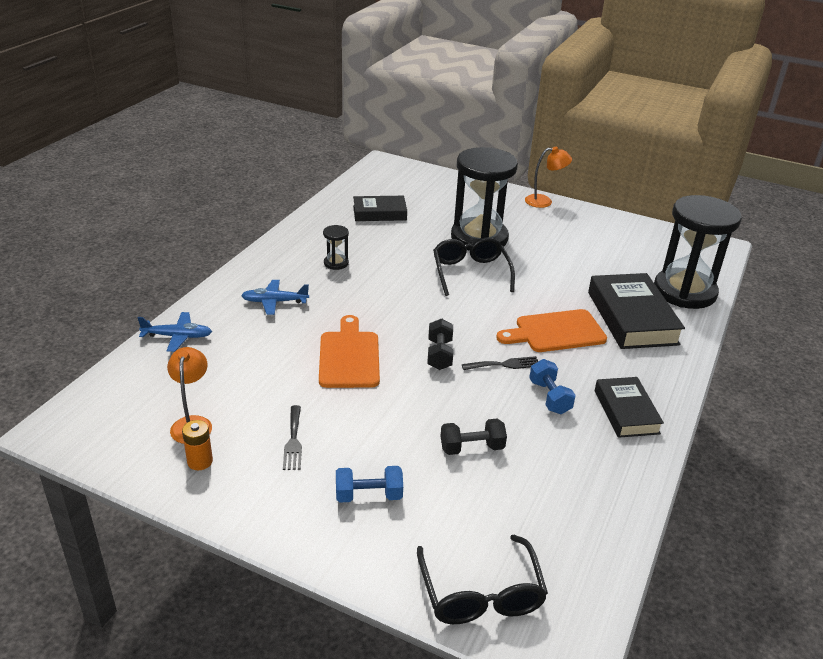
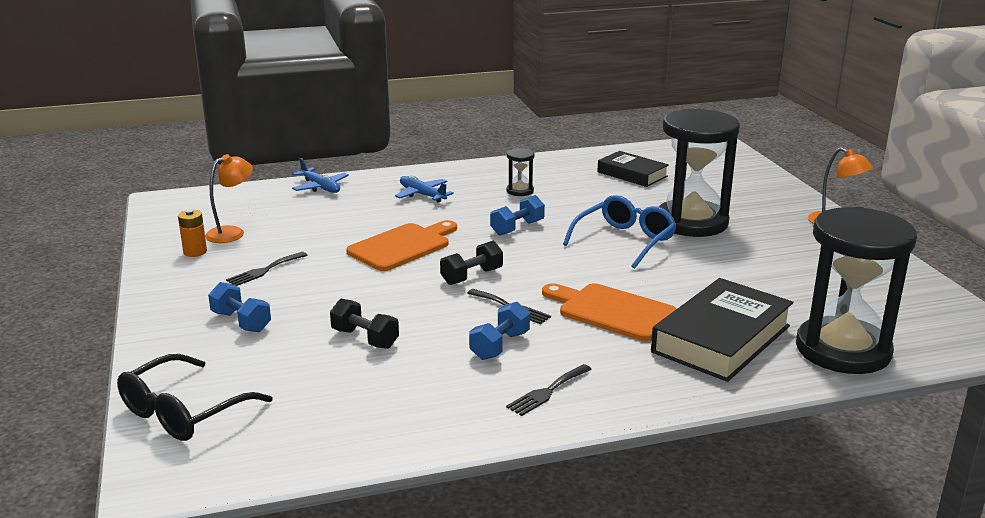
camera: 50 degrees right, 10 degrees down
black glasses [433,237,515,296] -> blue glasses [563,195,677,269]
black book [595,377,664,438] -> black fork [506,364,592,416]
none -> blue dumbbell [490,195,545,236]

